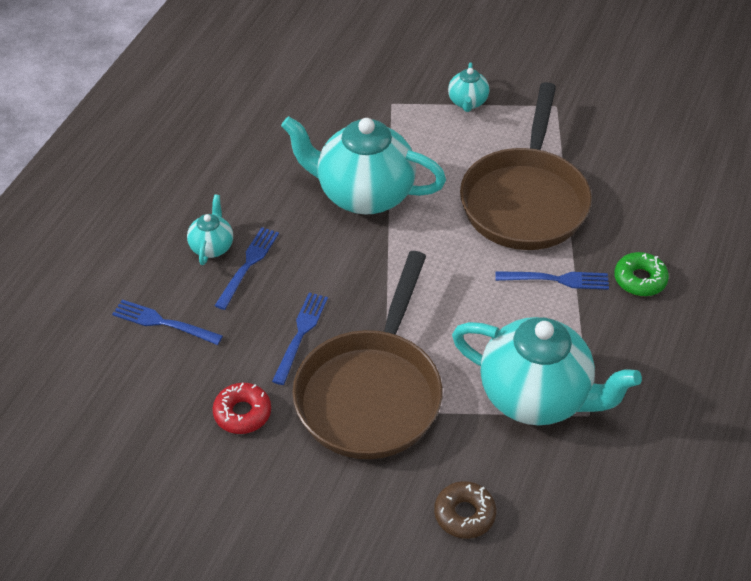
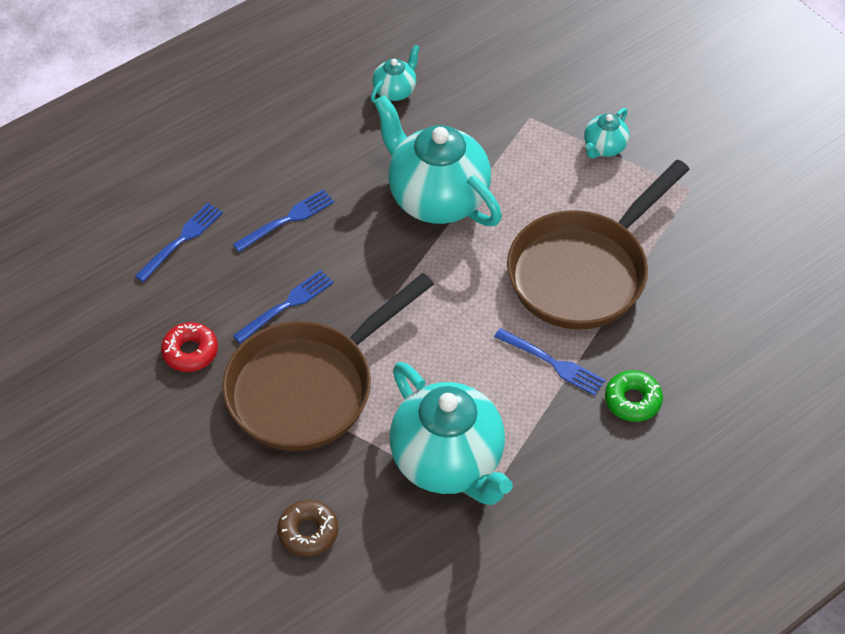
camera: 30 degrees right, 5 degrees up
blue fork [112,300,223,345] -> blue fork turned 75 degrees clockwise [135,203,223,282]
turquoise teapot [187,195,233,265] -> turquoise teapot moved to [371,45,420,103]

